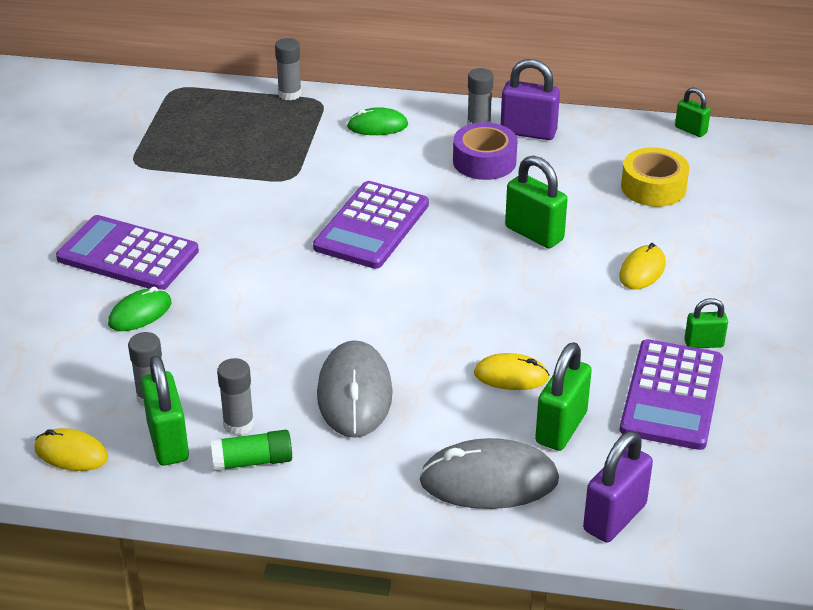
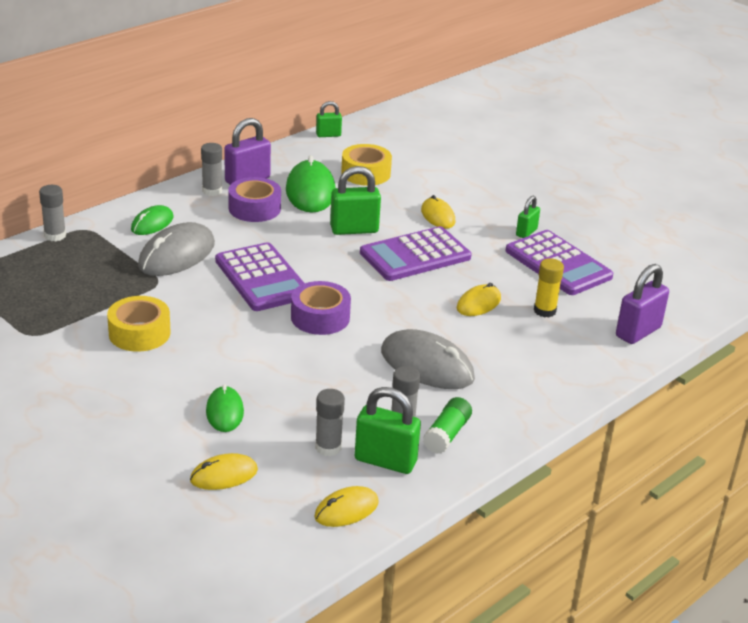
camera: 55 degrees left, 5 degrees down
purple calculator [56,215,199,290] -> purple calculator moved to [360,226,472,281]
grey mouse [419,438,559,509] -> grey mouse moved to [138,222,215,276]
green padlock [535,342,592,451] -> yellow glue stick [534,258,564,317]
purple padlock [583,431,653,543] -> purple padlock turned 60 degrees clockwise [616,264,669,344]
none -> yellow tape [107,296,170,352]
none -> yellow mouse [190,453,258,490]
none -> green mouse [286,155,336,213]
none -> purple tape [291,281,351,335]

